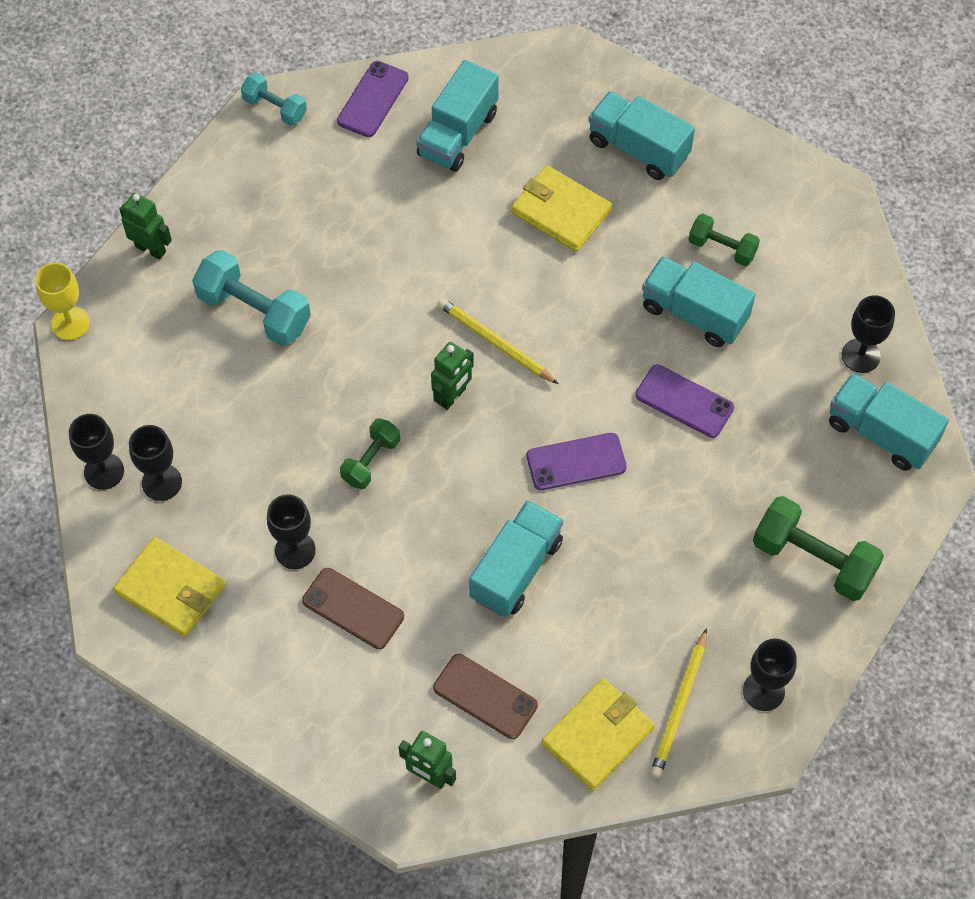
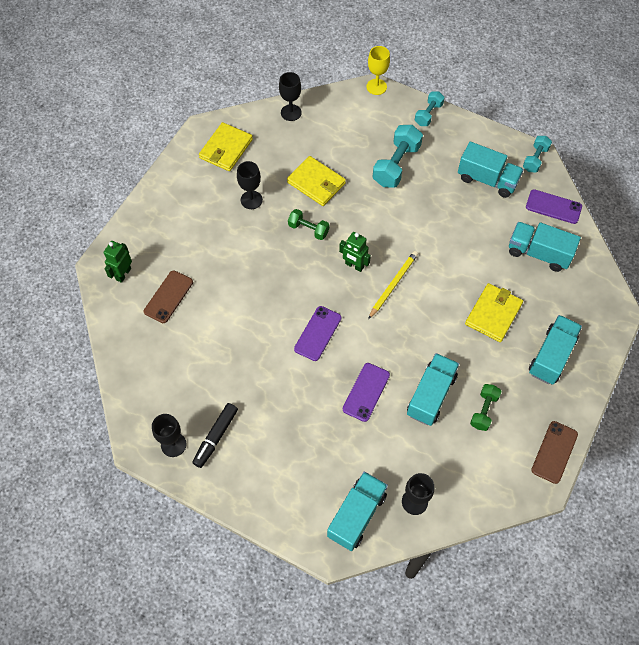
camera: 85 degrees right, 0 degrees up
green robot [119,193,172,260] -> turquoise dumbbell [415,91,445,126]
black goblet [129,425,182,501] -> none
brown phone [302,568,404,649] -> brown phone moved to [531,421,578,484]
turquoise truck [469,500,563,617] -> turquoise truck moved to [458,142,524,198]
purple phone [527,433,627,490] -> purple phone turned 45 degrees clockwise [294,306,342,361]
yellow wallet [542,678,655,791] -> yellow wallet moved to [287,156,346,206]
yellow pencil [650,628,707,778] -> none
green dumbbell [753,496,884,601] -> none
none -> black marker [192,403,238,468]

